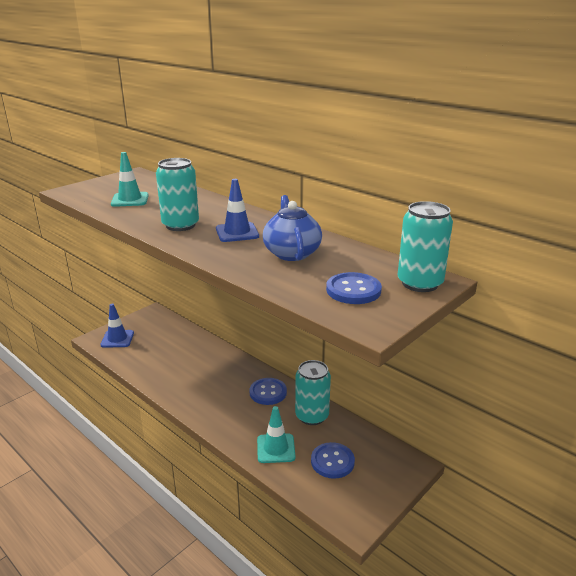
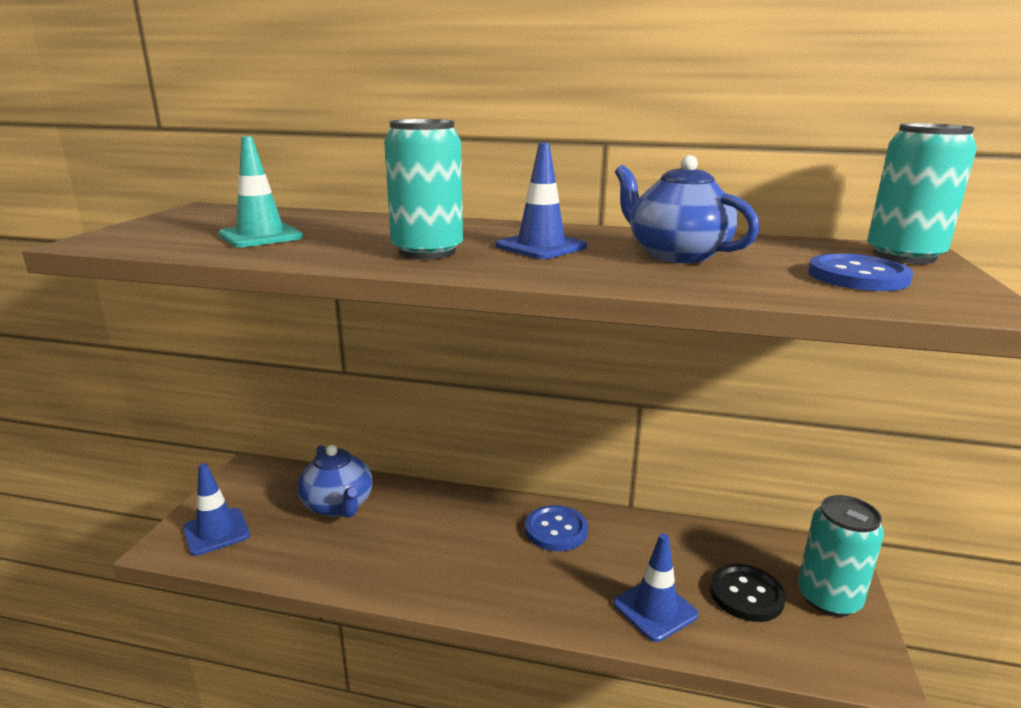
camera: 30 degrees left, 5 degrees down
turquoise traffic cone [257,406,296,463] -> blue traffic cone [613,533,698,642]
turquoise can [295,360,331,425] -> turquoise can moved to [798,495,884,617]
blue button [311,442,355,479] -> black button [710,564,786,622]
none -> blue teapot [297,445,372,518]

